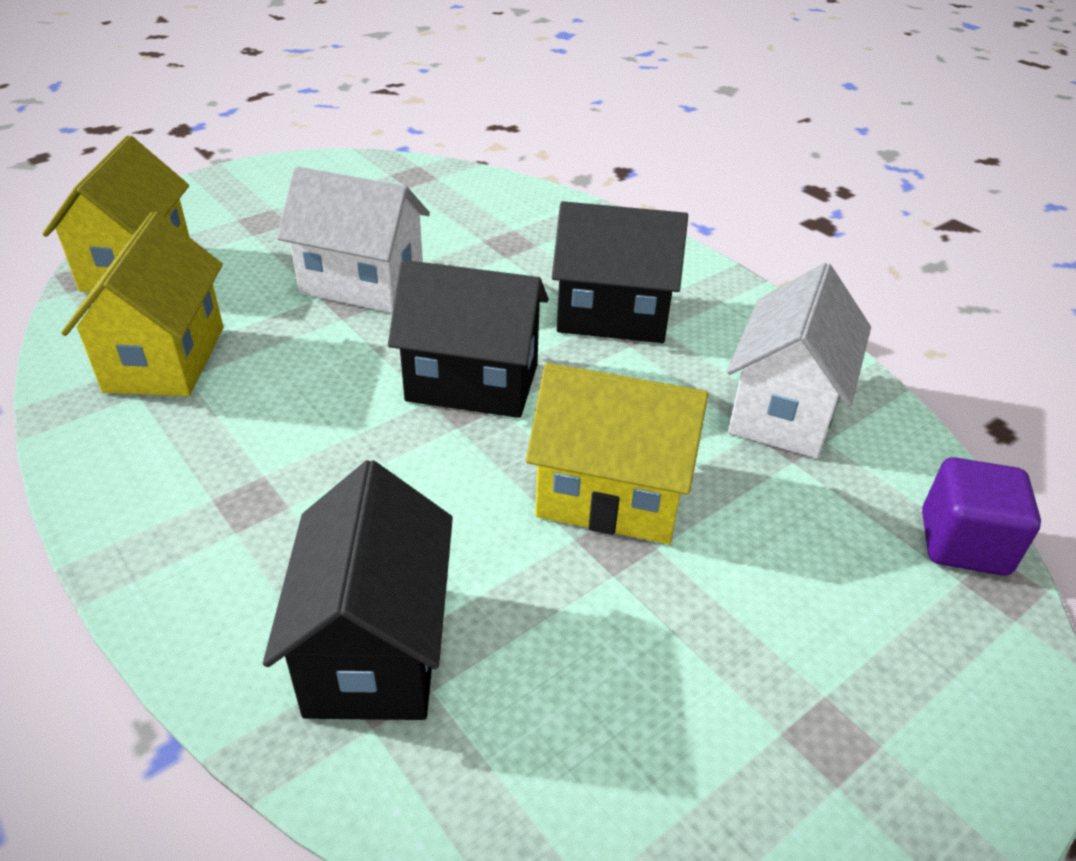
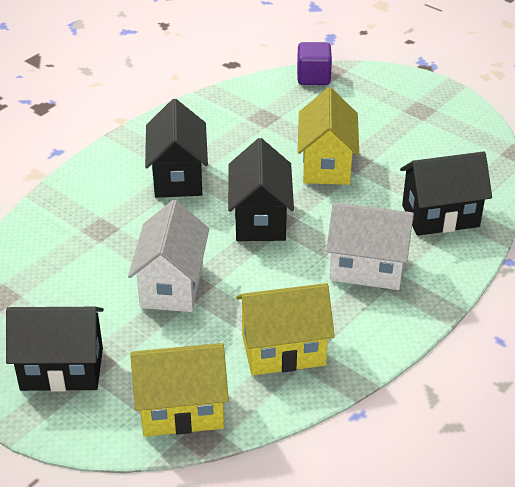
camera: 100 degrees left, 0 degrees up
white house [727,263,871,459] -> white house moved to [326,202,414,290]
none -> black house [6,307,104,392]

